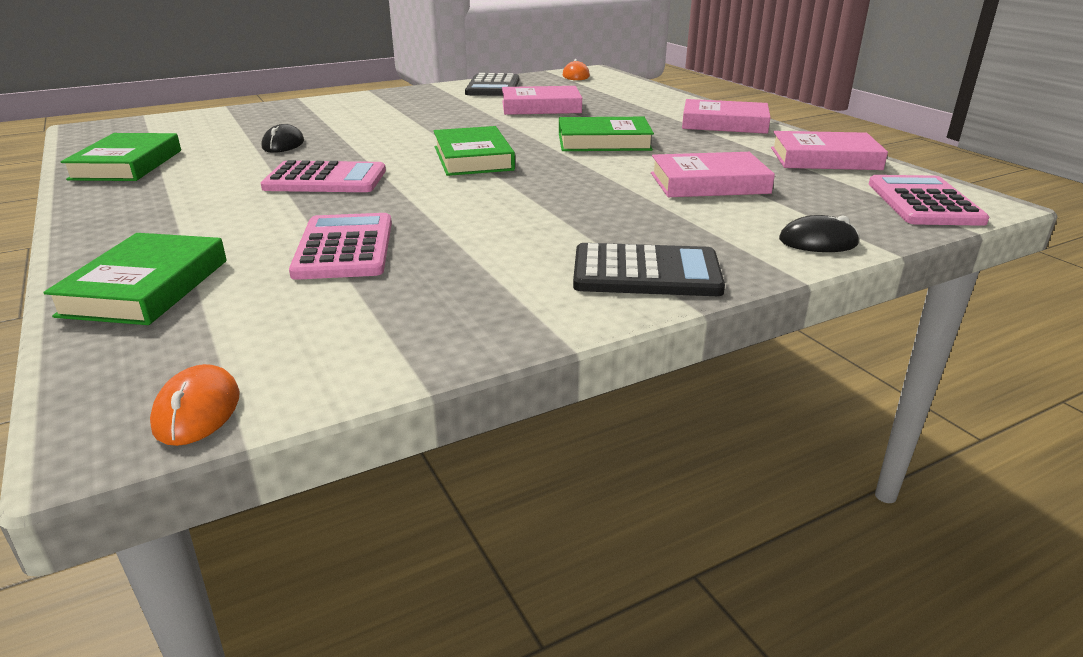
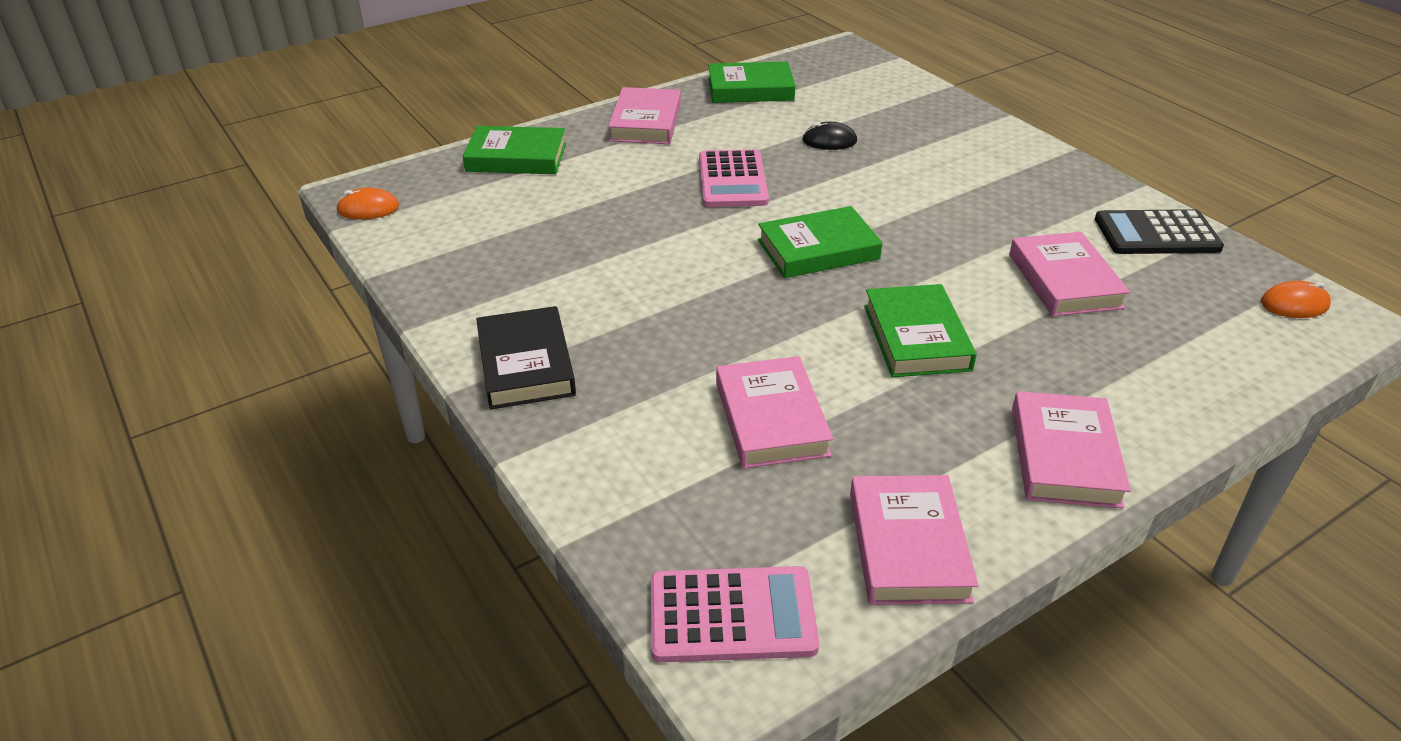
camera: 85 degrees right, 10 degrees up
pink calculator [289,213,392,280] -> none
black calculator [573,243,725,296] -> black book [476,306,576,410]
black mouse [779,215,859,252] -> none
none -> pink book [608,87,681,144]

